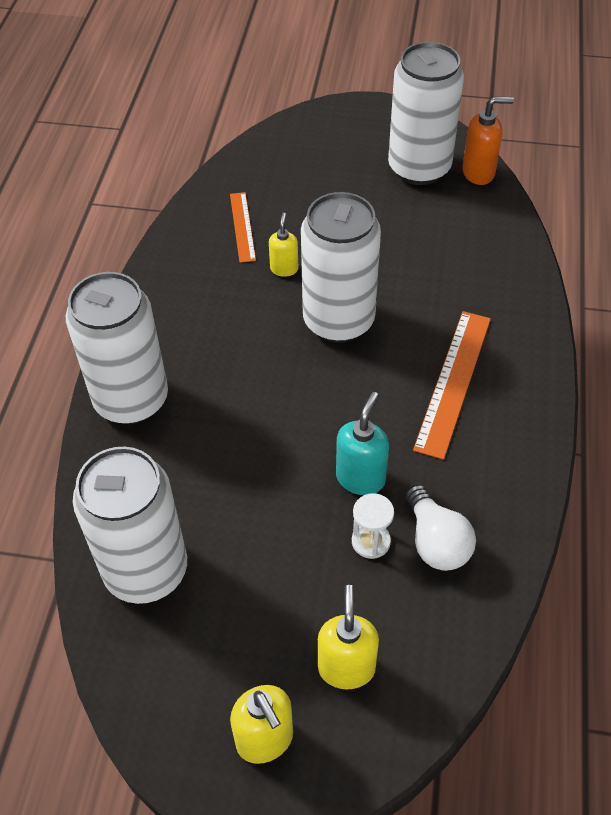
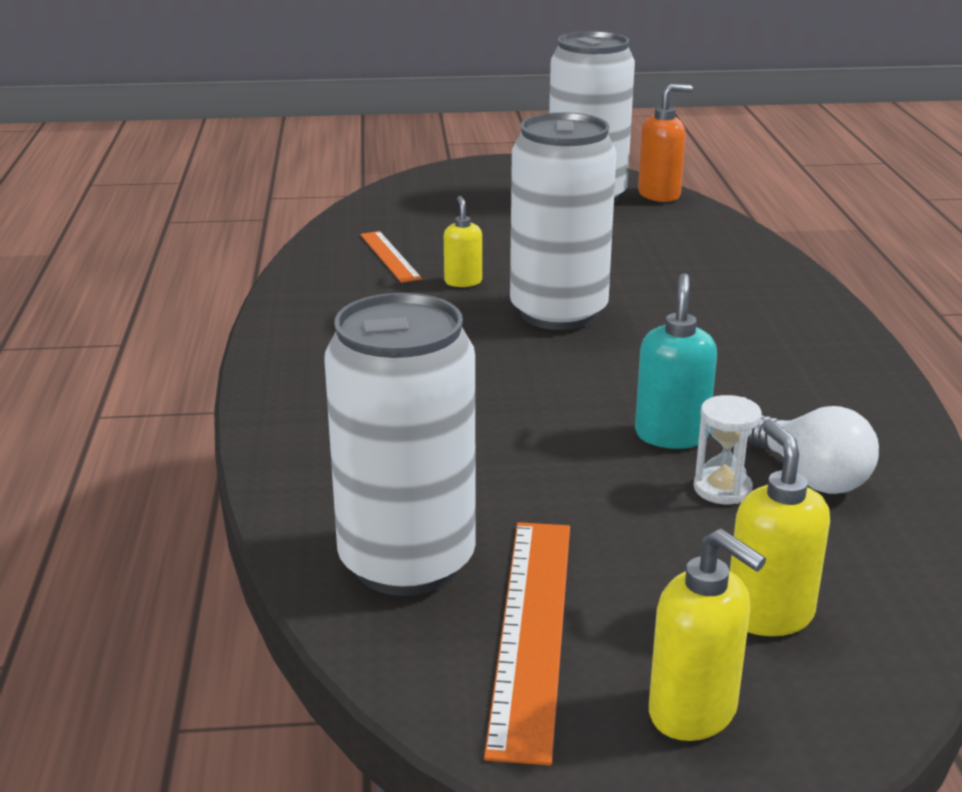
camera: 15 degrees left, 25 degrees down
white can [66,272,168,424] -> none
orange ruler [413,311,491,460] -> orange ruler moved to [484,522,570,766]

